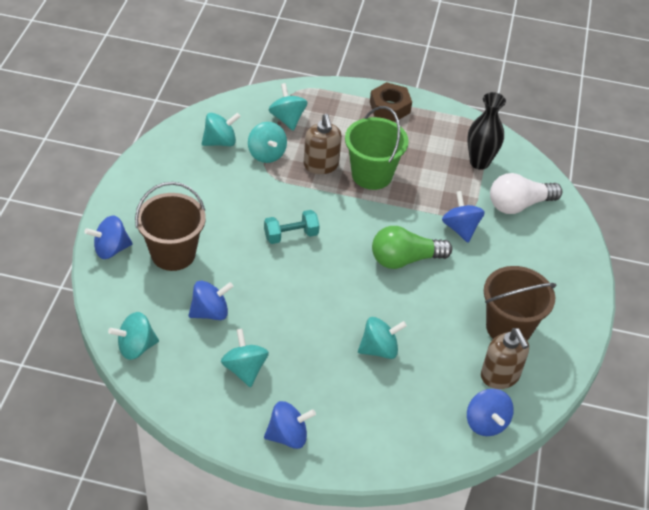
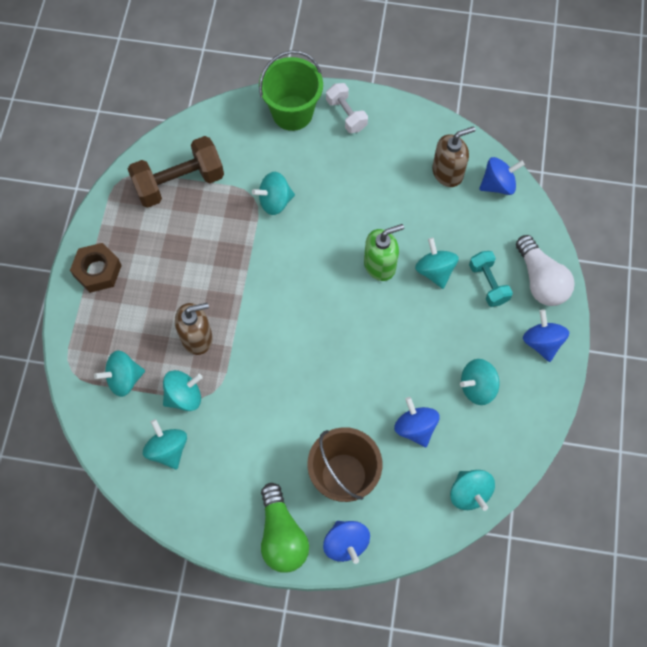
camera: 90 degrees left, 20 degrees up
turquoise dumbbell [264,210,320,244] -> turquoise dumbbell moved to [469,251,513,307]
green bucket [345,106,409,190] -> green bucket moved to [259,50,323,131]
green light bulb [372,226,452,269] -> green light bulb moved to [261,483,309,573]
blue spinning top [442,191,485,243] -> turquoise spinning top [252,172,295,215]
black vase [467,92,506,170] -> brown dumbbell [128,136,224,208]
brown bucket [484,266,556,341] -> none
white light bulb [490,173,562,214] -> white light bulb moved to [516,235,575,306]
none -> white dumbbell [326,83,368,133]
none -> green soap dispenser [364,224,404,281]

